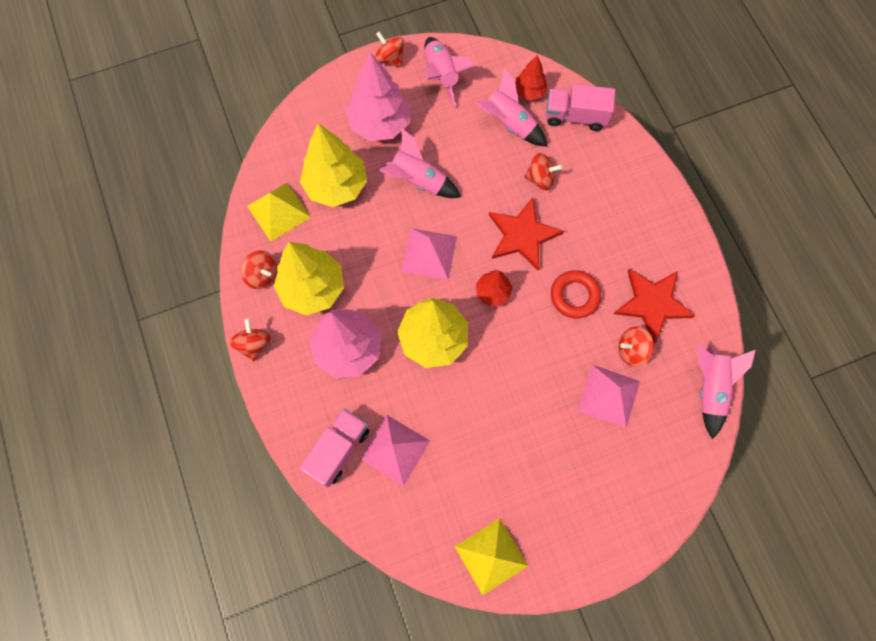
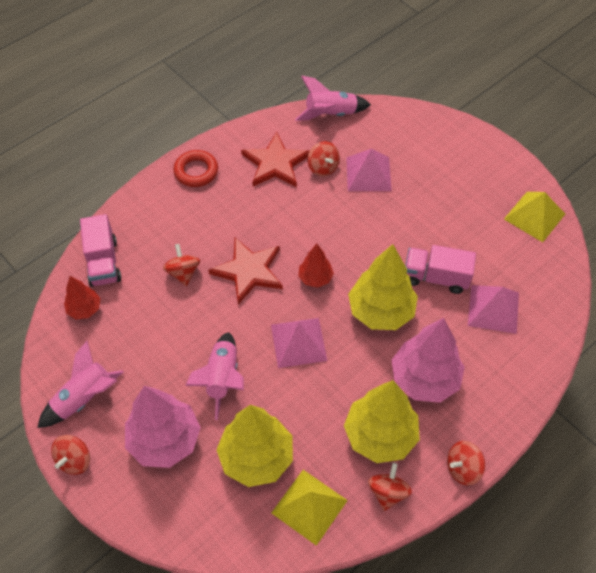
camera: 110 degrees left, 15 degrees down
pink truck [299,409,369,487] -> pink truck moved to [405,245,476,294]
pink rocket [475,68,548,147] -> none
red ring [551,270,601,318] -> red ring moved to [173,150,218,187]

